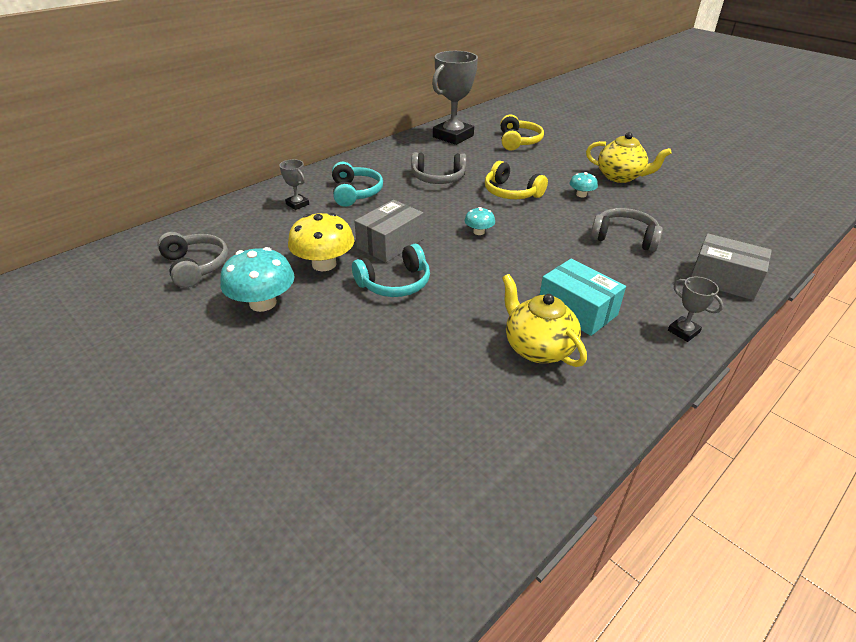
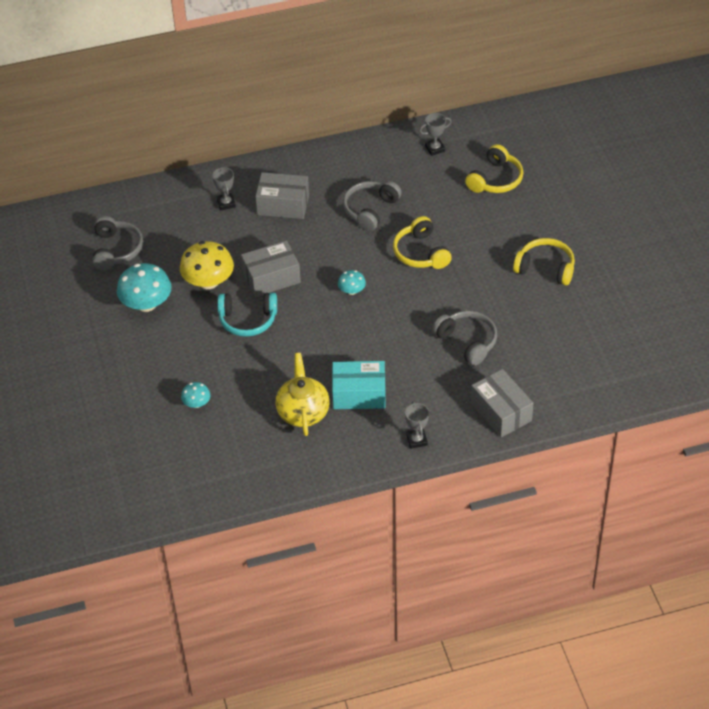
camera: 30 degrees right, 10 degrees up
turquoise headphones [332,162,383,207] -> grey box [255,172,309,219]
grey headphones [411,152,466,184] -> grey headphones turned 90 degrees clockwise [343,181,402,231]
grey trophy [432,51,478,145] -> grey trophy [419,113,452,156], size x0.46
turquoise box [540,259,626,336] -> turquoise box turned 75 degrees counterclockwise [332,361,386,409]
turquoise mushroom [569,172,598,197] -> turquoise mushroom moved to [181,382,211,408]
yellow teapot [586,132,672,183] -> yellow headphones [513,238,575,285]

